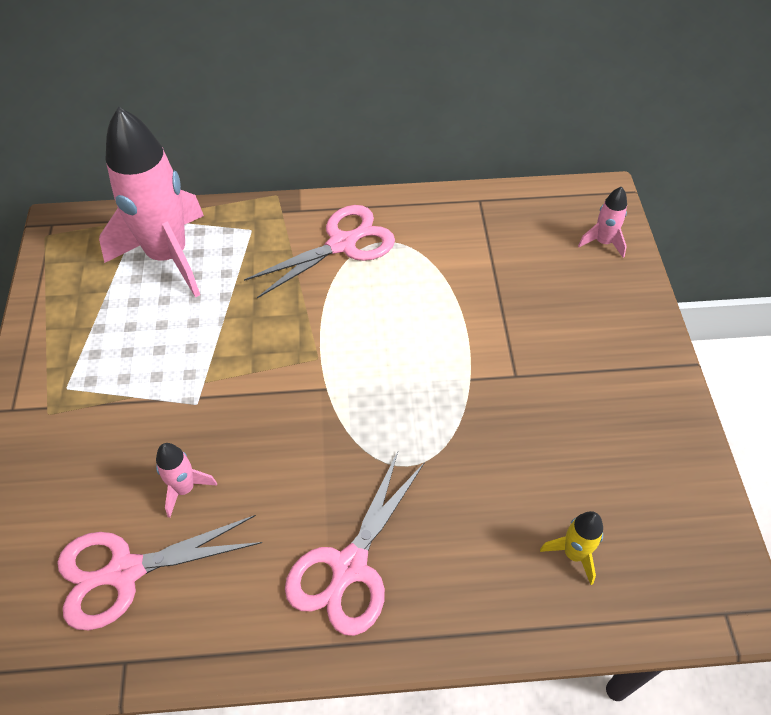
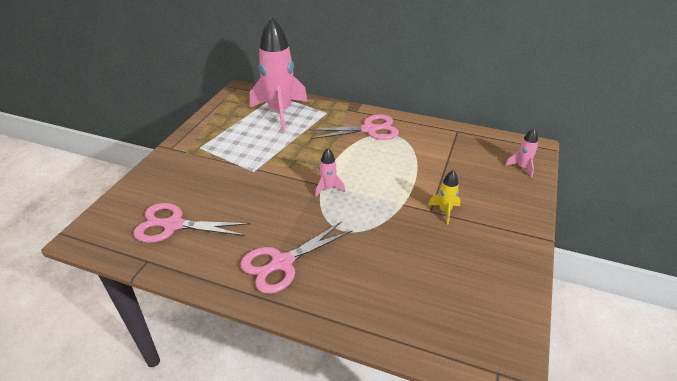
camera: 25 degrees right, 15 degrees down
pink rocket [156,443,217,518] -> pink rocket moved to [315,148,345,197]
yellow rocket [540,511,603,585] -> yellow rocket moved to [428,170,461,225]

